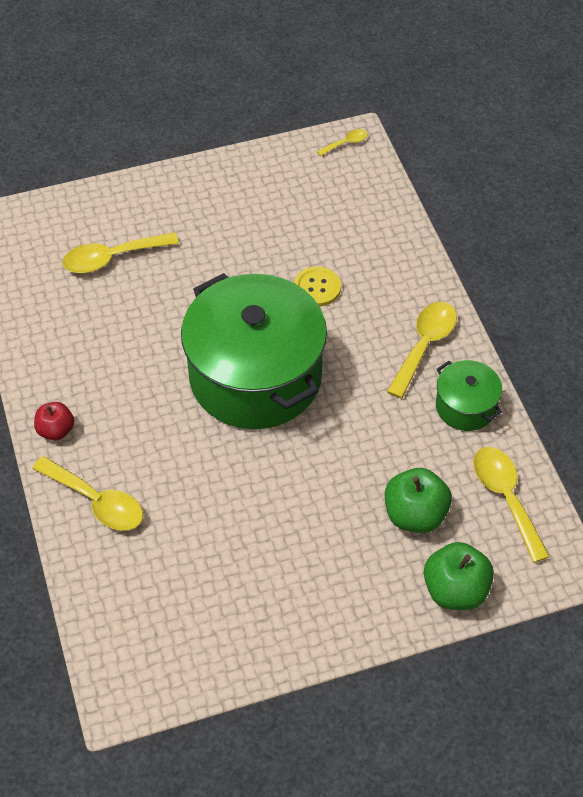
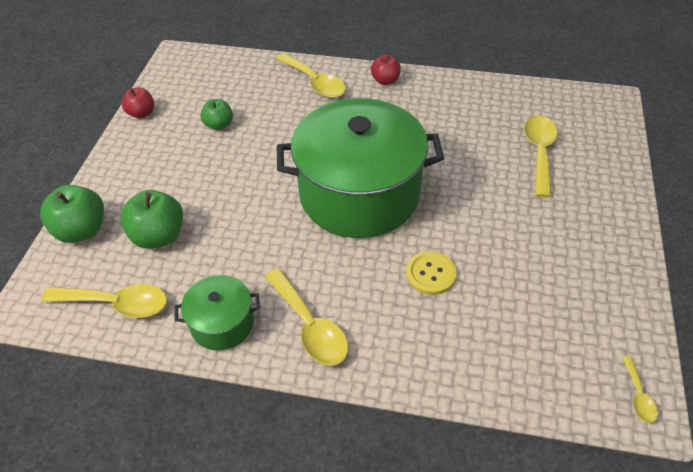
camera: 120 degrees right, 5 degrees down
yellow spoon [32,456,143,531] -> yellow spoon turned 105 degrees counterclockwise [276,53,346,98]
none -> red apple [122,87,154,118]
none -> green apple [200,99,233,130]

